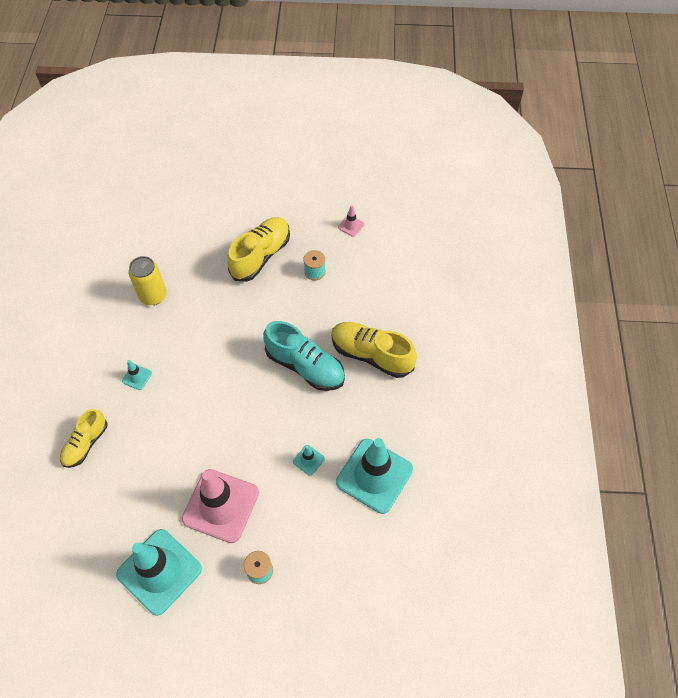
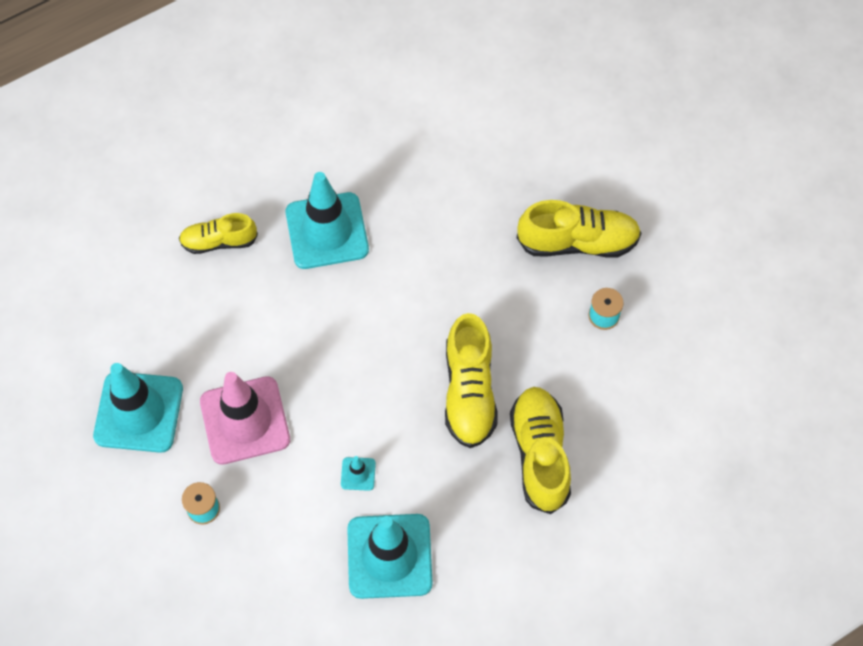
camera: 55 degrees right, 5 degrees up
turquoise traffic cone [122,360,152,390] -> turquoise traffic cone [286,172,369,269], size x2.43
yellow can [128,256,167,305] -> none
turquoise shoe [263,321,345,391] -> yellow shoe [445,313,497,448]
pink traffic cone [338,205,364,237] -> none

